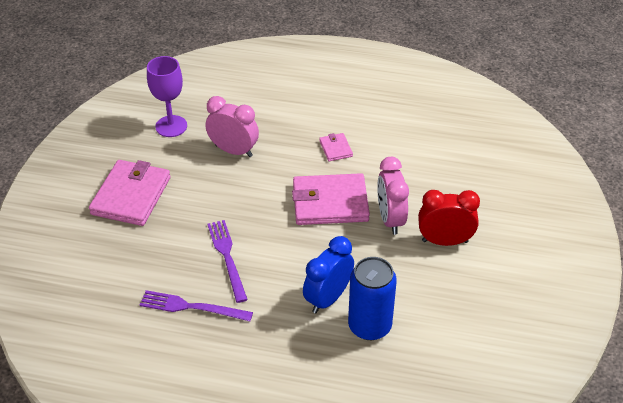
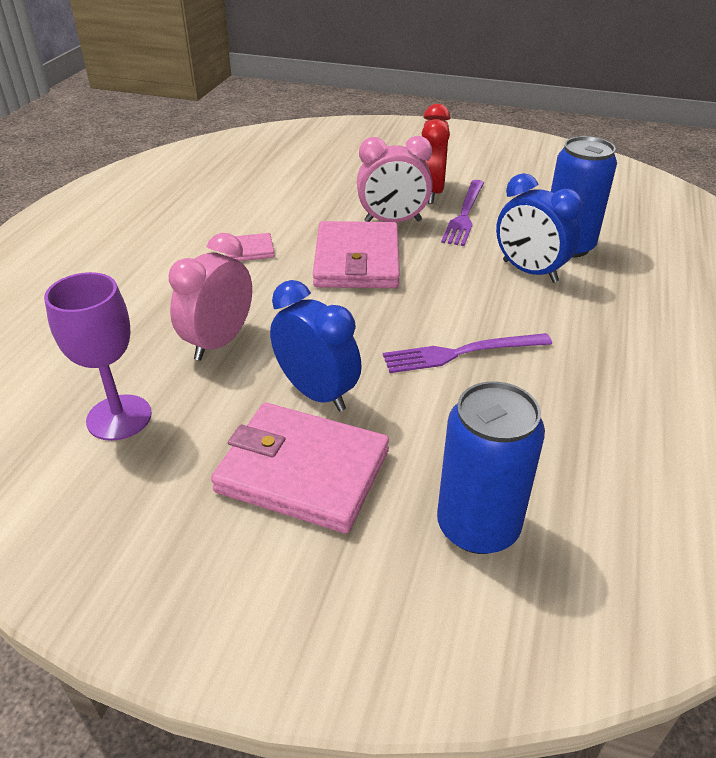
camera: 85 degrees left, 5 degrees down
purple fork [140,290,253,321] -> purple fork moved to [441,180,484,246]
none -> blue clock [270,280,362,412]
none -> blue can [437,381,545,554]

